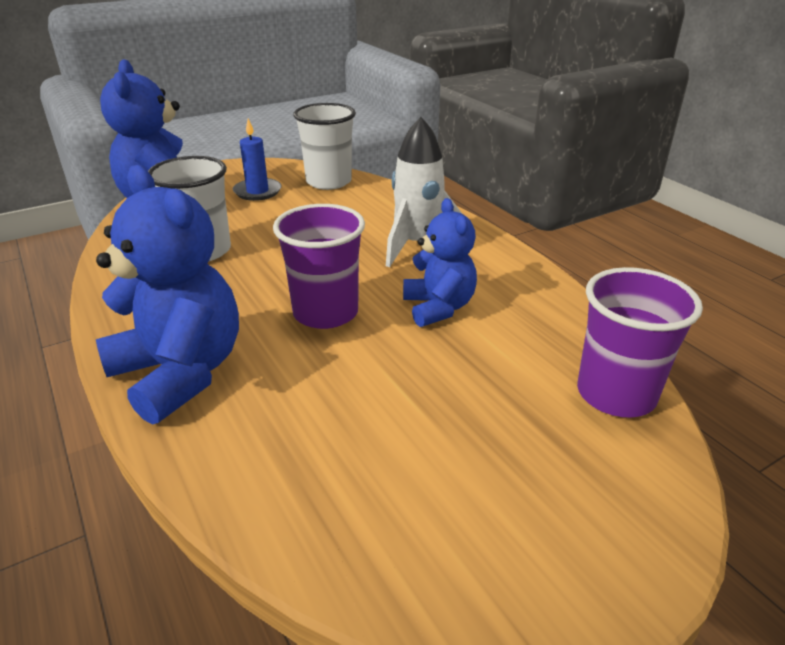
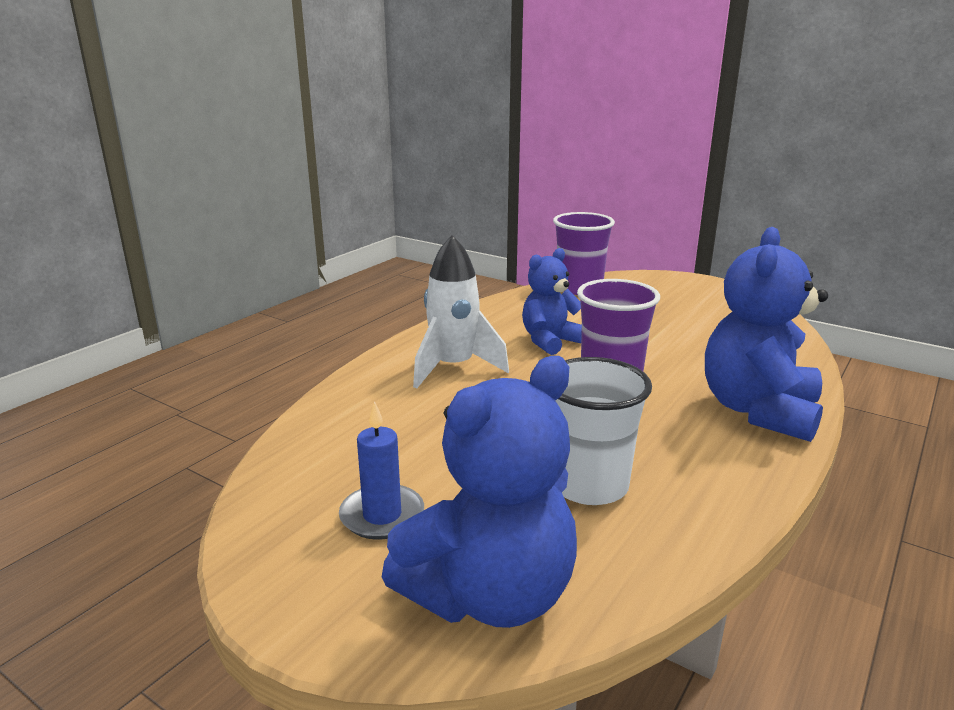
camera: 115 degrees left, 10 degrees down
white cup [293,103,356,190] -> none

